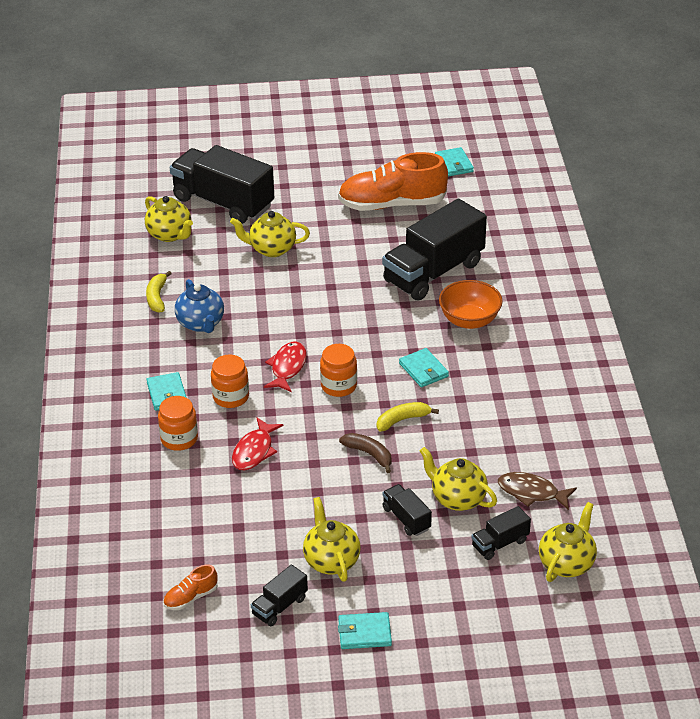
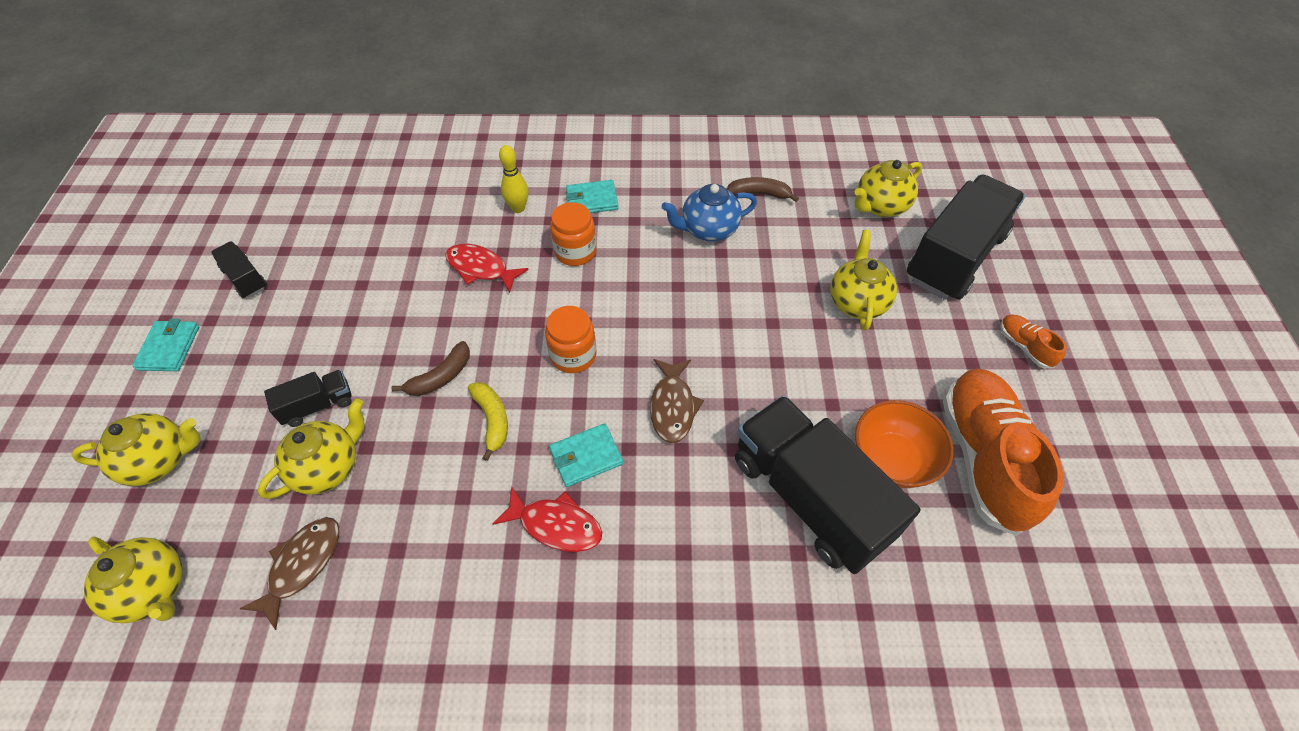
camera: 95 degrees right, 15 degrees up
yellow banana [146,271,172,313] -> brown banana [727,177,799,202]
orange jar [158,396,198,451] -> yellow bowling pin [499,145,528,213]
orange shoe [163,564,218,610] -> orange shoe moved to [1000,315,1067,369]
red fish [264,342,307,392] -> red fish moved to [493,486,602,552]
yellow teapot [303,497,360,582] -> yellow teapot moved to [71,413,200,486]
turquoise wallet [435,147,474,176] -> none
orange bowl [439,280,503,329] -> orange bowl moved to [855,400,954,488]
black truck [471,506,531,560] -> none
none -> brown fish [650,359,704,443]

